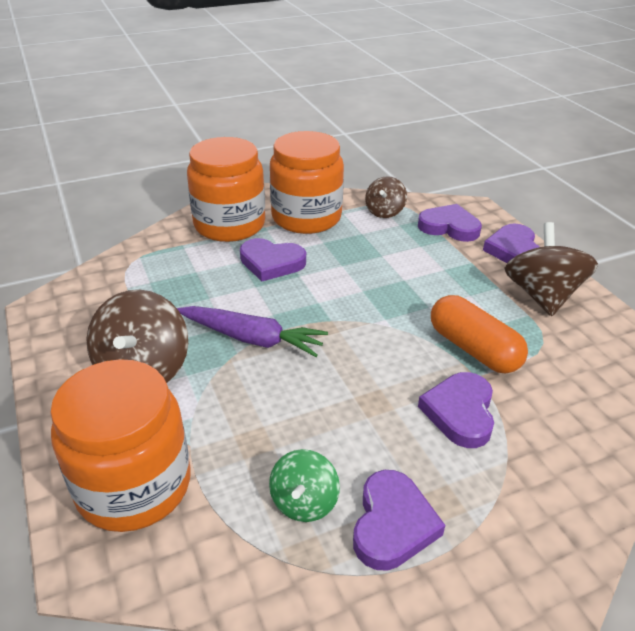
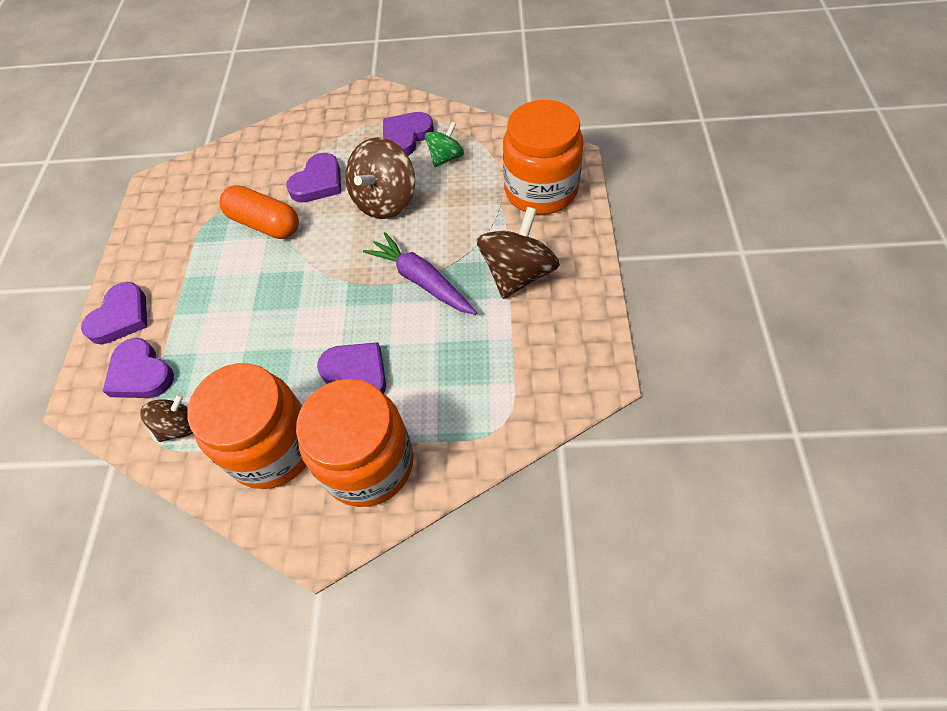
camera: 150 degrees left, 20 degrees up
orange capsule [431,295,528,373] -> orange capsule turned 45 degrees counterclockwise [220,185,299,239]
brown spinning top [504,222,598,316] -> brown spinning top moved to [345,137,415,219]

